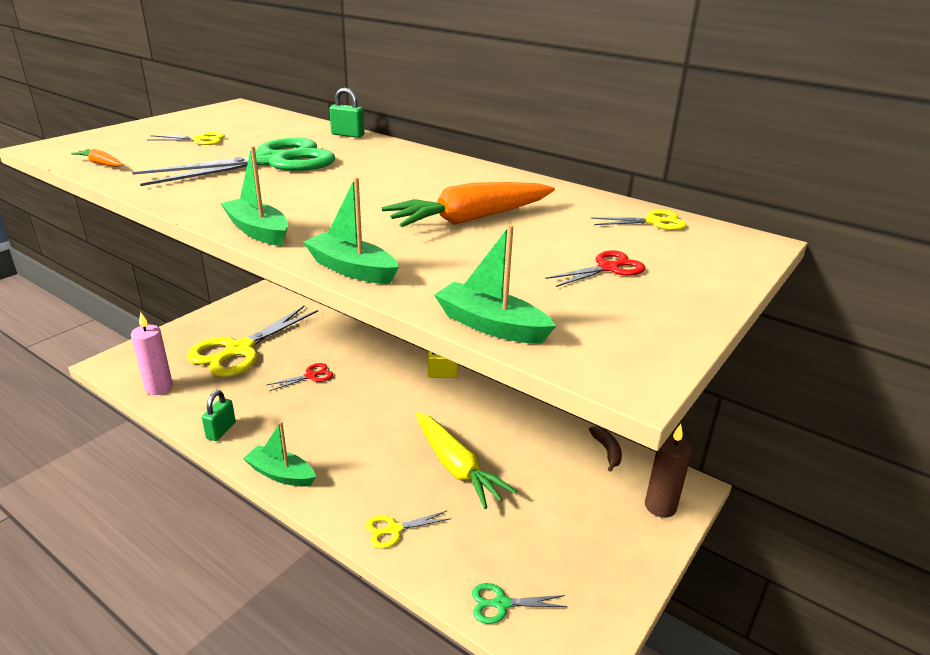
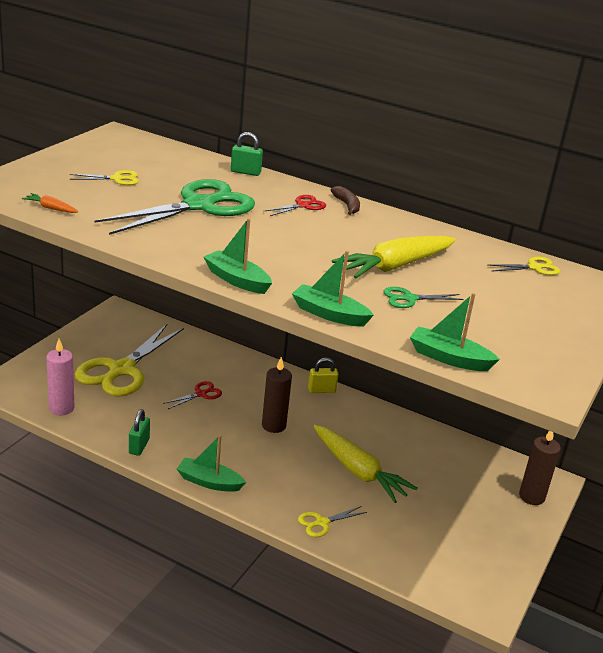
camera: 10 degrees left, 0 degrees up
orange carrot [381,182,555,227] -> yellow carrot [332,236,456,278]
green scissors [472,583,568,624] -> green scissors moved to [383,287,464,308]
red scissors [546,250,645,287] -> red scissors moved to [263,195,326,216]
brown banana [589,426,622,472] -> brown banana moved to [331,186,360,215]
none -> brown candle [262,357,292,433]

